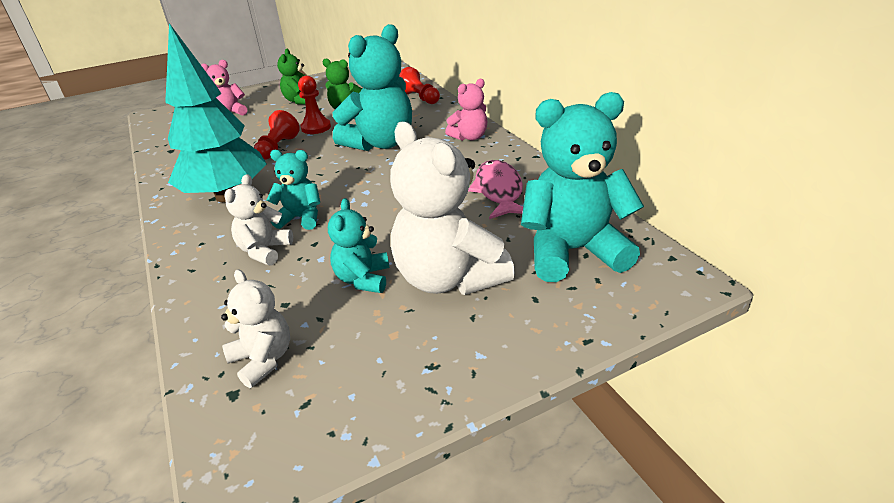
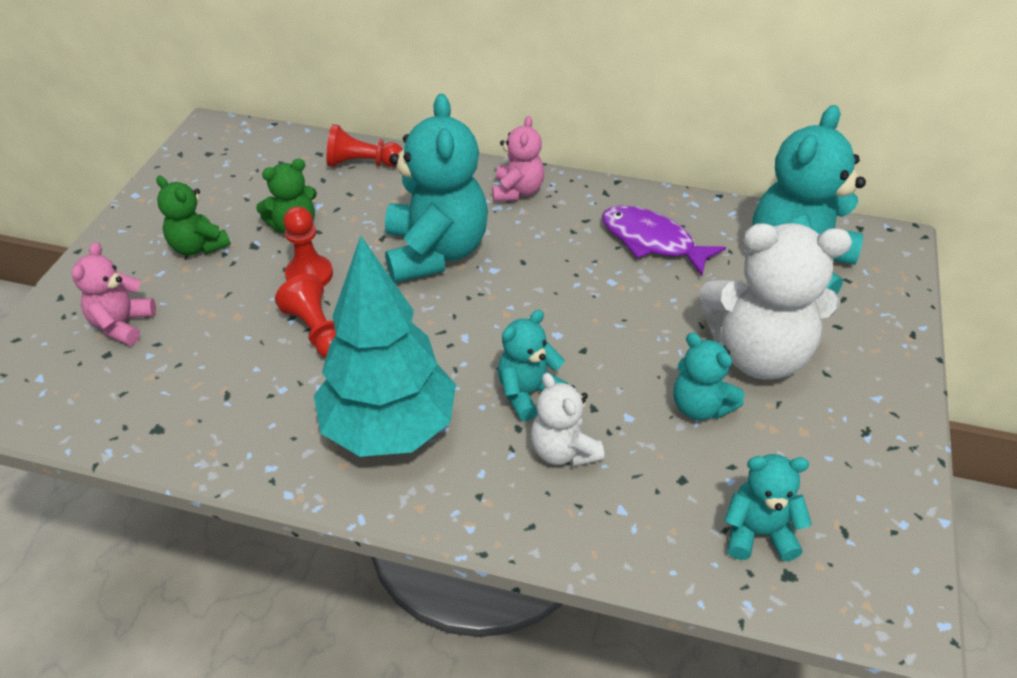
camera: 50 degrees left, 10 degrees up
white teddy bear [221,269,290,388] -> turquoise teddy bear [724,454,812,561]
pink fish [468,160,523,219] -> purple fish [602,205,726,276]

